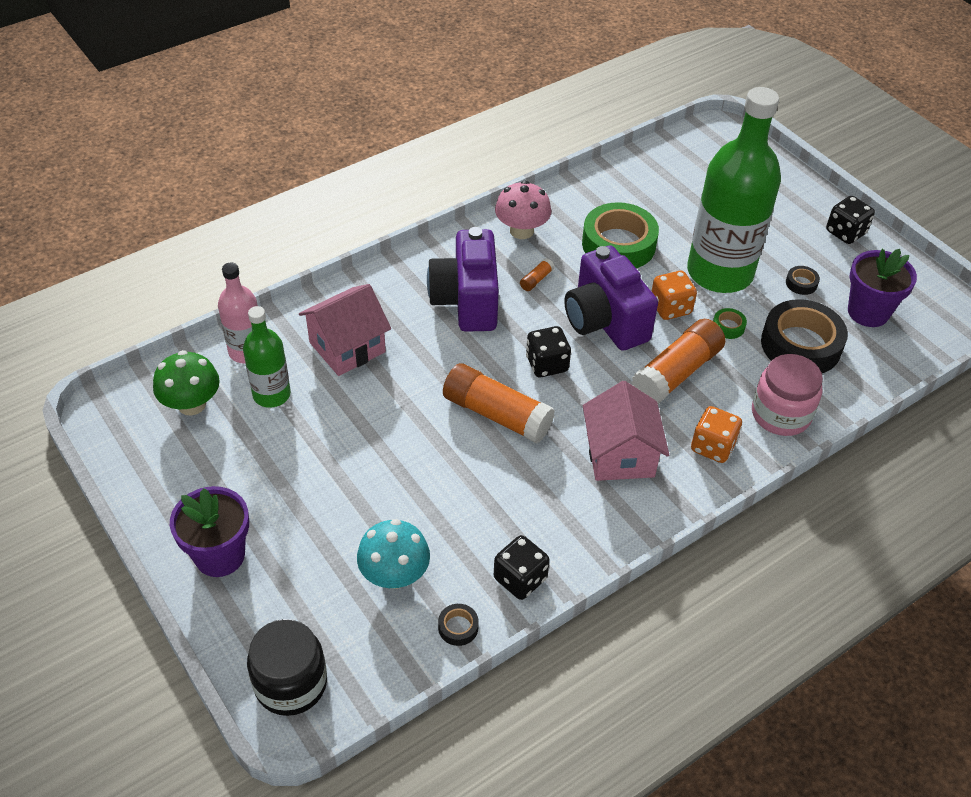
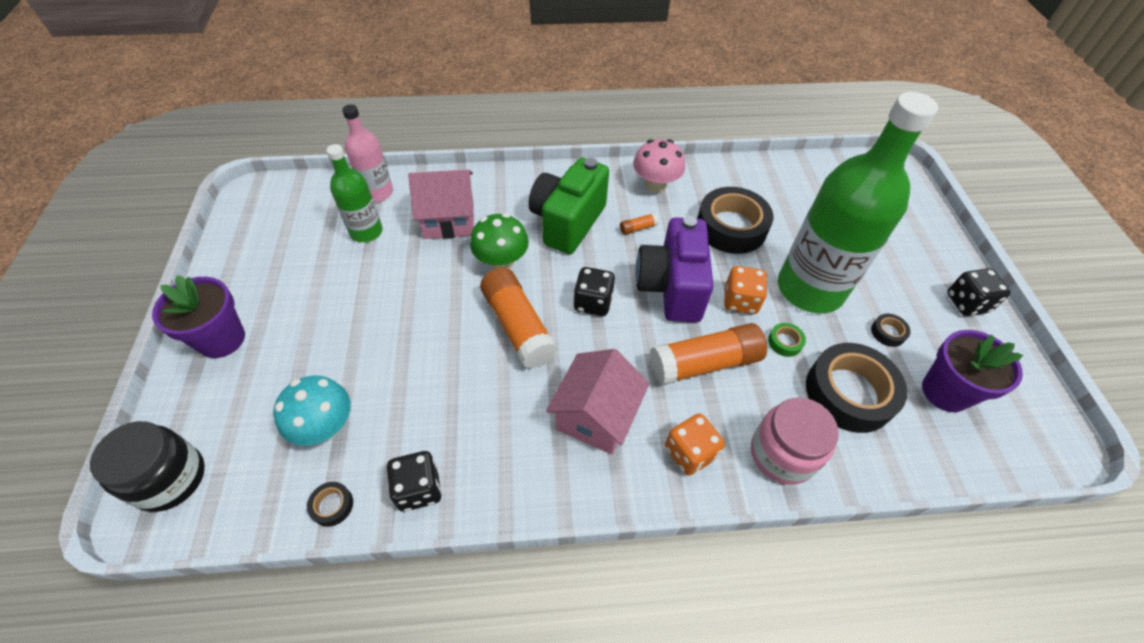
camera: 30 degrees right, 5 degrees up
green mushroom [153,350,220,415] -> green mushroom moved to [470,213,529,269]
purple camera [427,227,499,332] -> green camera [528,158,609,254]
green tape [582,202,659,268] -> black tape [697,187,773,254]

